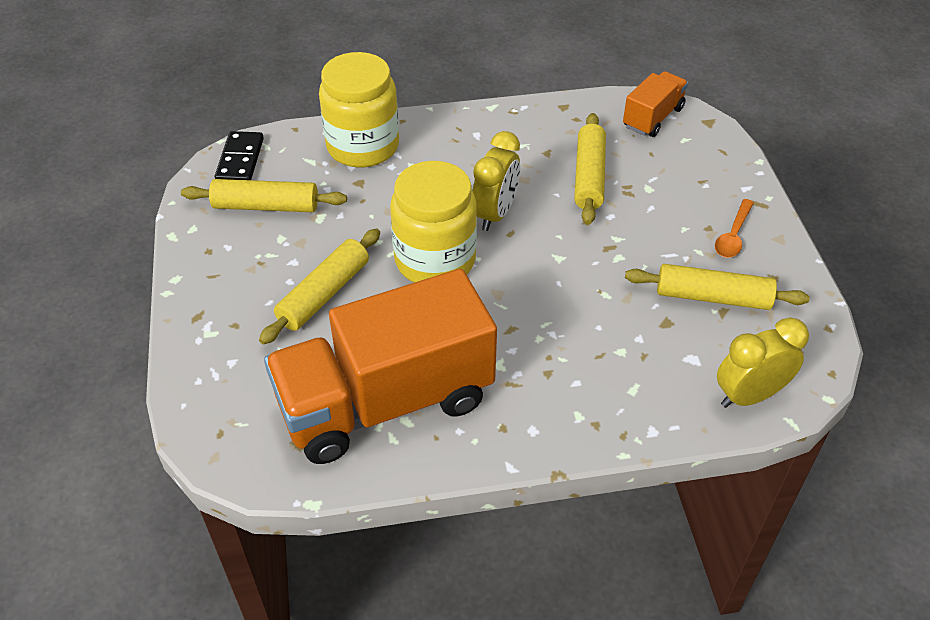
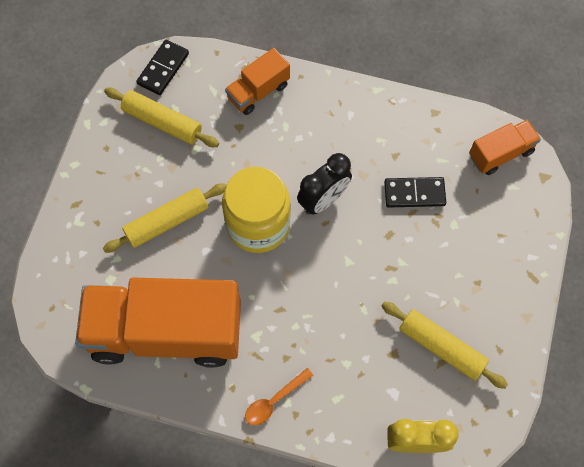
camera: 25 degrees right, 20 degrees up
yellow jar [319,52,399,167] -> orange truck [225,48,290,115]
yellow clock [472,131,520,231] -> black clock [297,153,352,215]
yellow rolling pin [574,113,606,225] -> black domino [384,177,446,208]
orange spoon [715,199,754,258] -> orange spoon moved to [245,368,313,425]

